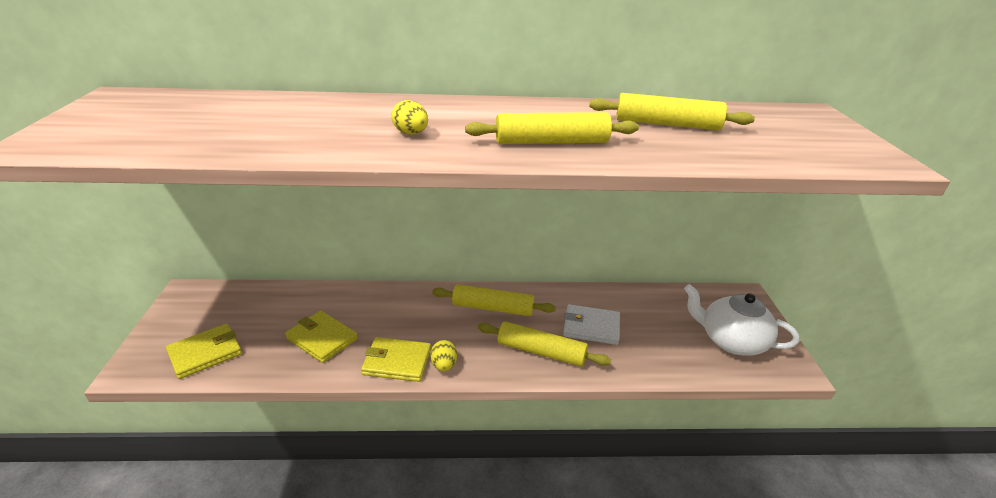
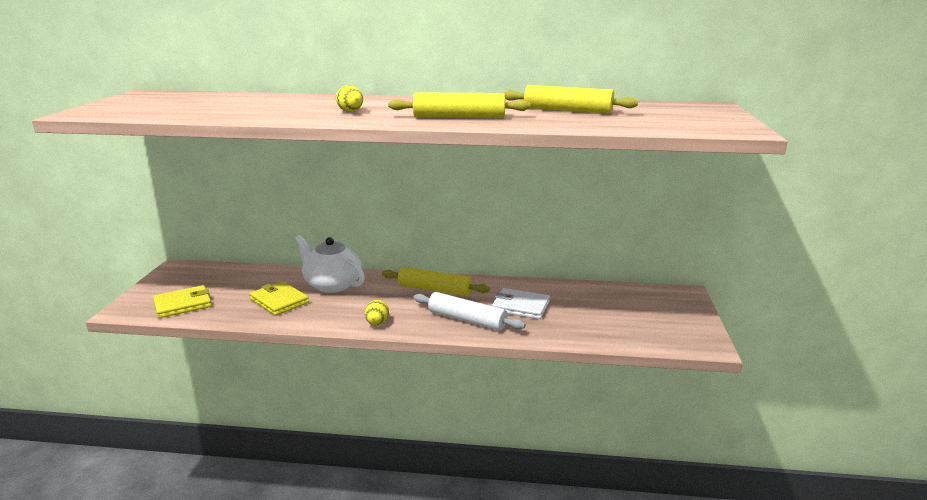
camera: 10 degrees right, 10 degrees down
yellow wallet [361,337,431,382] -> none
yellow rolling pin [478,321,611,366] -> white rolling pin [413,292,526,331]
white teapot [684,284,799,356] -> white teapot moved to [295,235,365,293]

